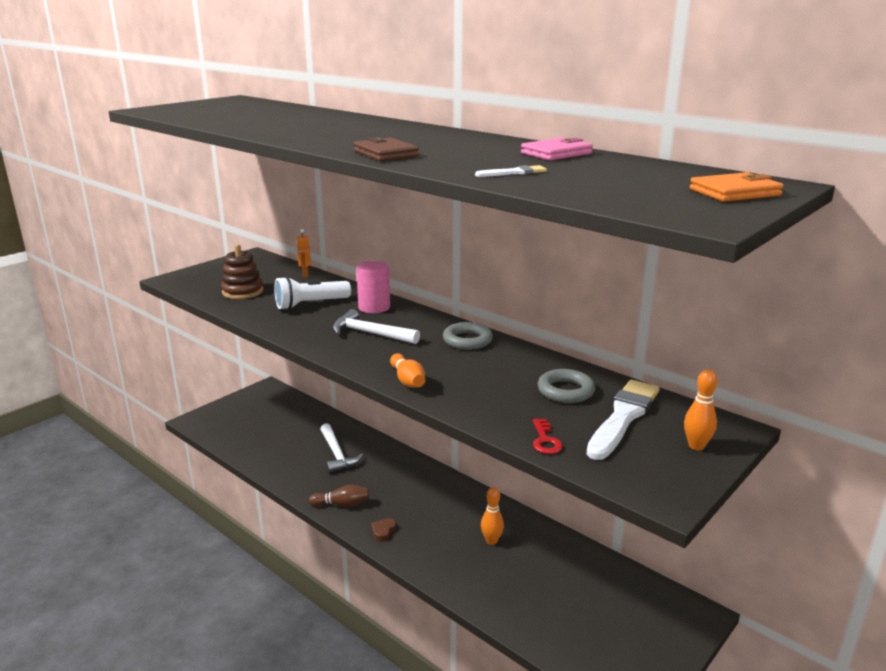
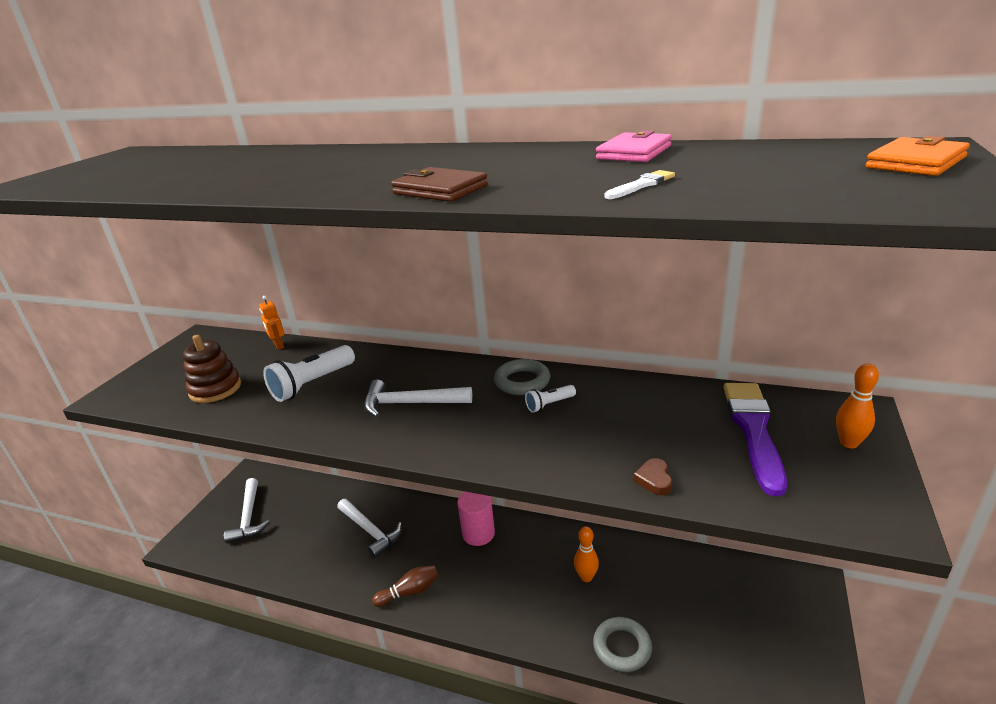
camera: 20 degrees left, 5 degrees up
pink cylinder [356,261,390,313] -> pink cylinder moved to [458,492,495,546]
brown heart [371,518,396,541] -> brown heart moved to [634,458,672,495]
orange bowling pin [390,353,425,388] -> none
red key [533,419,563,454] -> none
grey ring [538,369,595,403] -> grey ring moved to [593,617,652,672]
white brush [586,380,659,460] -> purple brush [723,383,787,496]
none -> white hammer [224,478,270,543]
none -> white flashlight [525,385,576,413]

